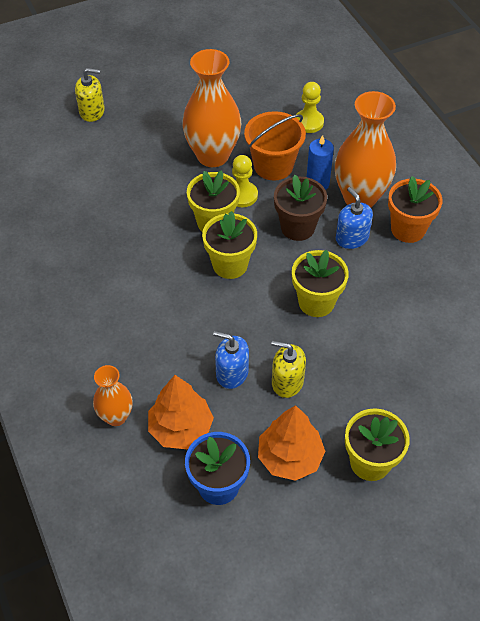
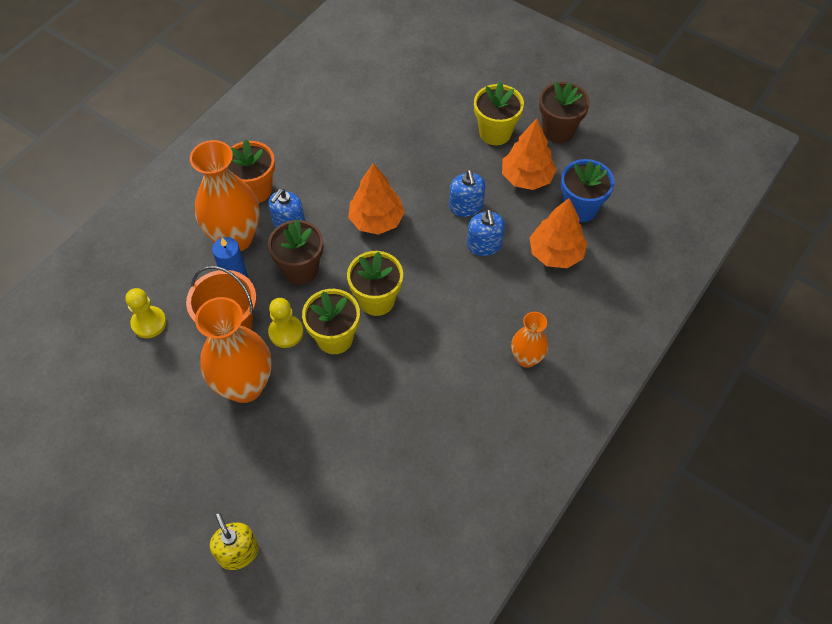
camera: 120 degrees left, 5 degrees up
orange vase [93,365,133,426] -> orange vase moved to [511,312,548,368]
yellow soap dispenser [271,341,306,398] -> blue soap dispenser [449,170,485,217]
yellow flower pot [292,250,349,317] -> orange tree [348,163,405,235]
none -> brown flower pot [539,82,590,143]

